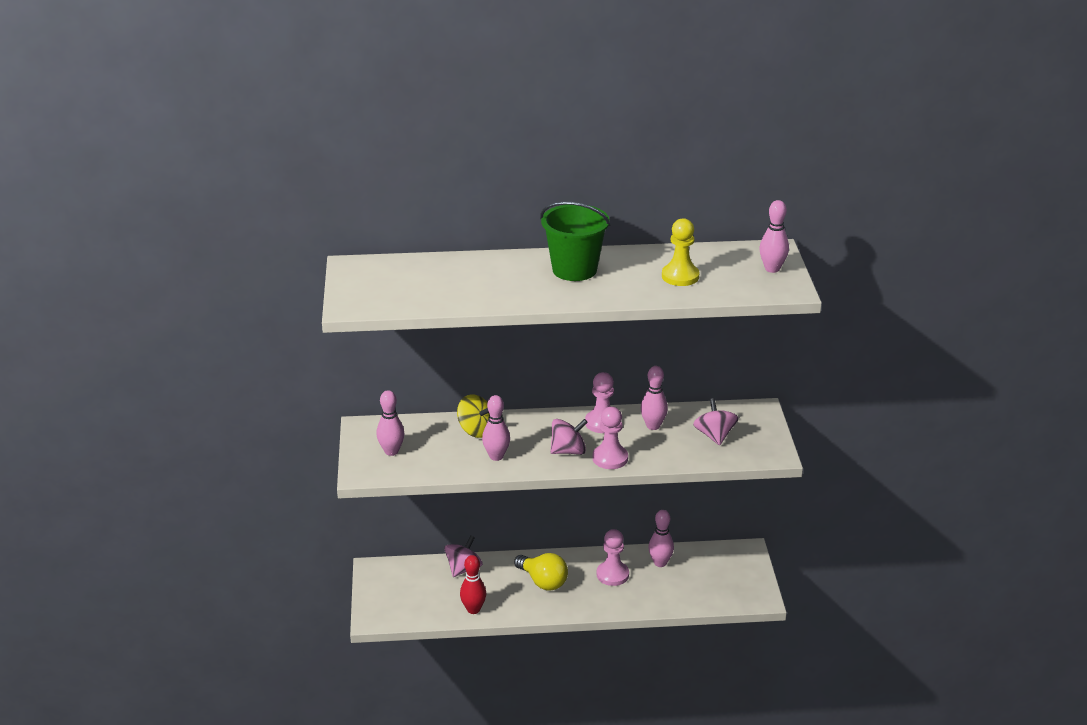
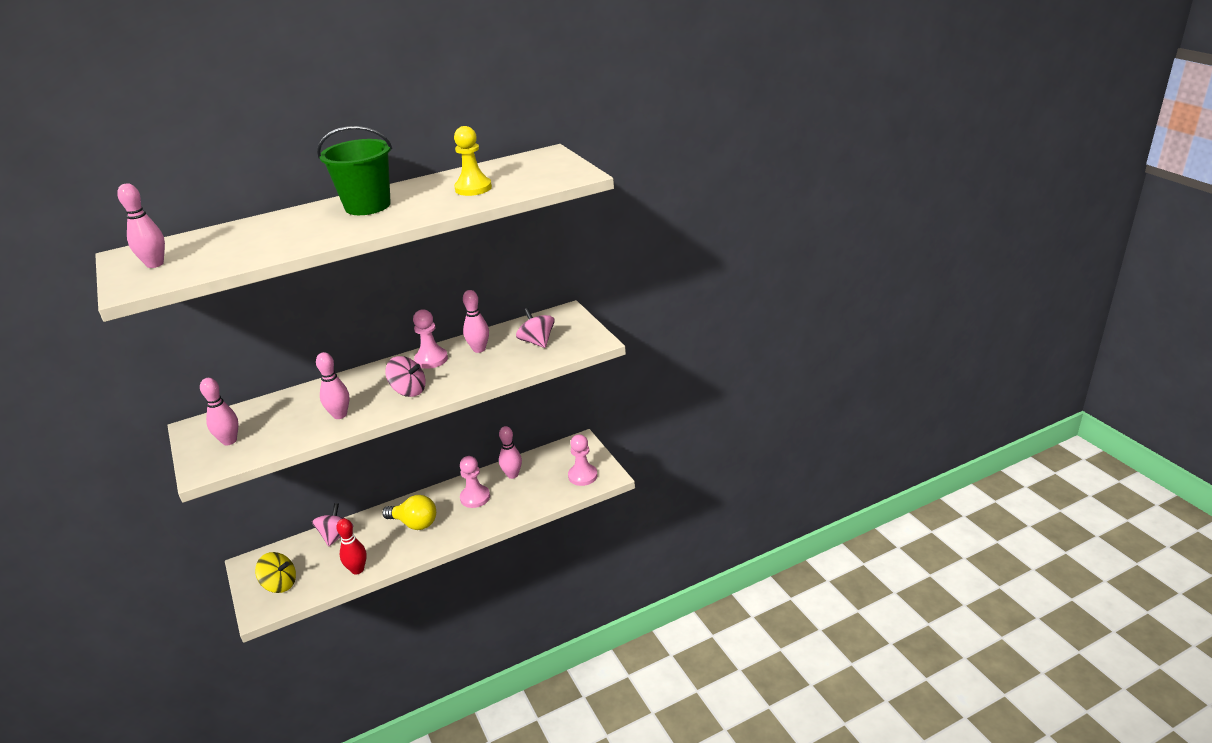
camera: 20 degrees left, 0 degrees up
yellow spinning top [457,394,489,438] -> yellow spinning top moved to [255,552,296,593]
pink spinning top [550,419,588,455] -> pink spinning top turned 60 degrees clockwise [385,356,426,397]
pink pawn [593,407,628,469] -> pink pawn moved to [568,434,597,486]
pink bowling pin [759,200,789,273] -> pink bowling pin moved to [117,183,165,268]

